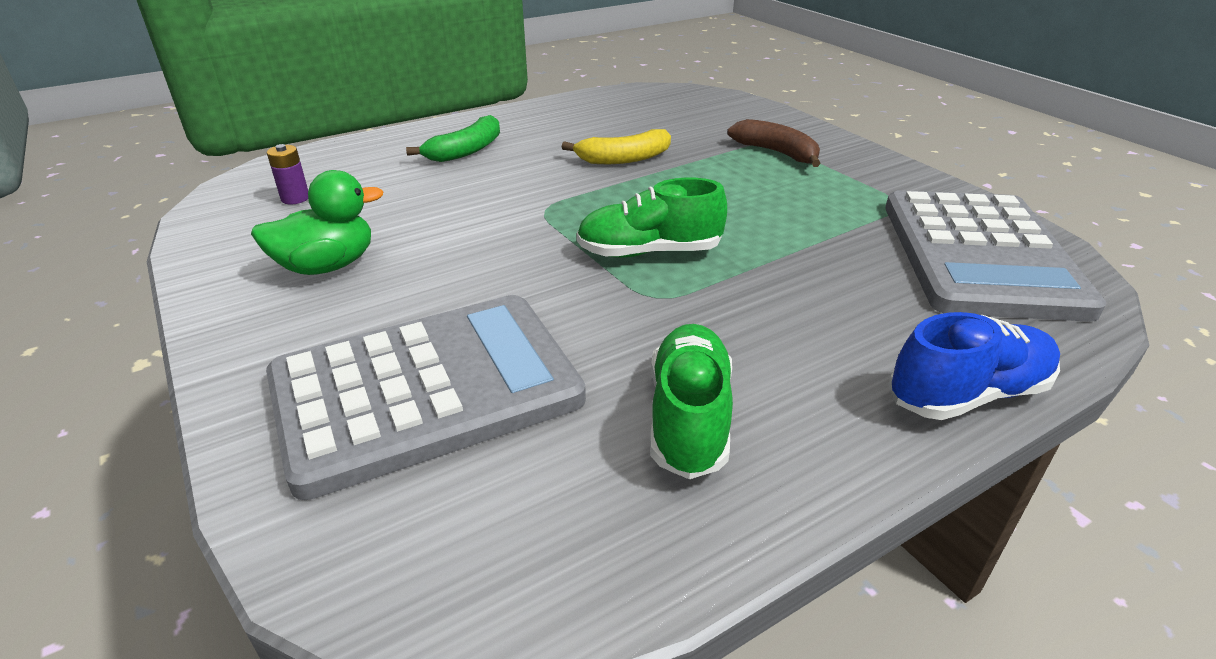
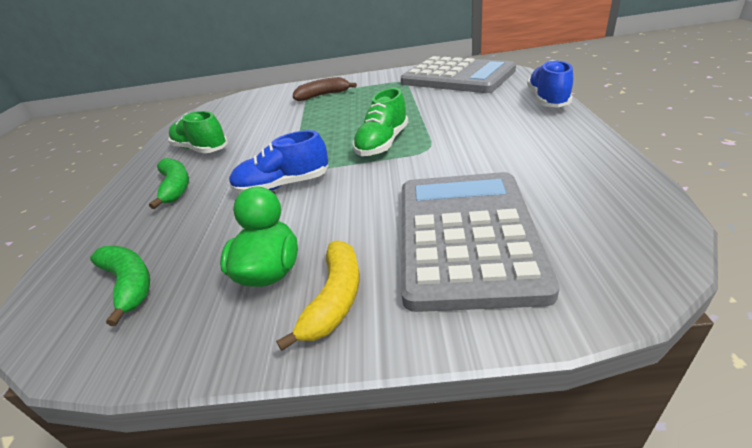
camera: 55 degrees left, 0 degrees up
purple battery [267,144,308,204] -> green banana [90,246,150,326]
yellow banana [562,129,671,164] -> yellow banana moved to [276,240,359,351]
green shoe [650,324,733,479] -> green shoe moved to [168,111,228,153]
none -> blue shoe [229,130,329,194]

